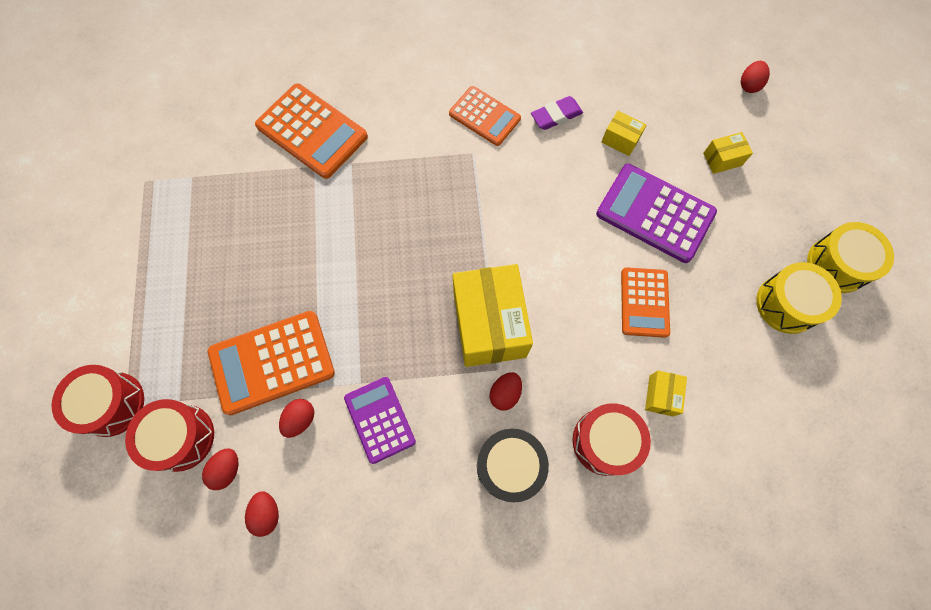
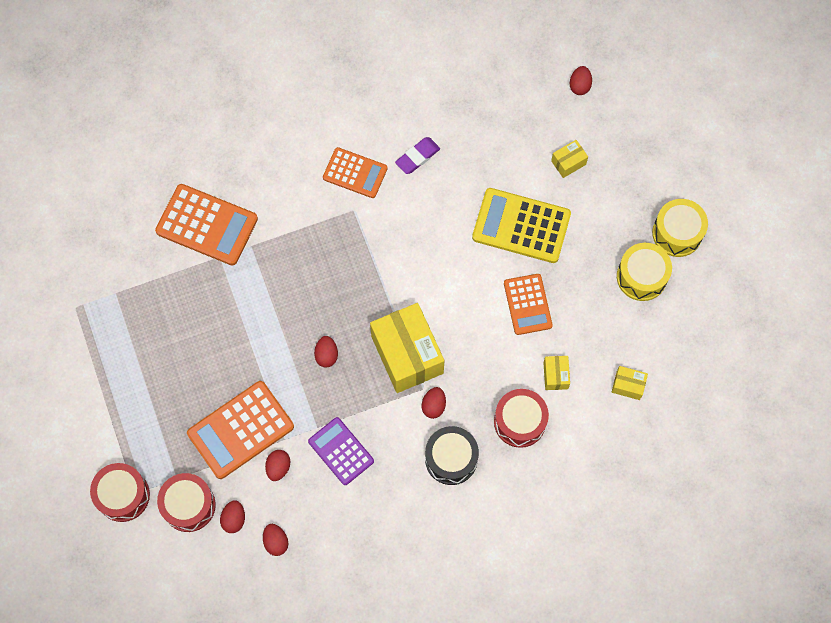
camera: 15 degrees left, 0 degrees up
purple calculator [596,164,717,263] -> yellow calculator [472,188,571,263]
yellow box [601,111,647,156] -> yellow box moved to [612,366,648,400]
none -> red egg [314,336,338,367]

